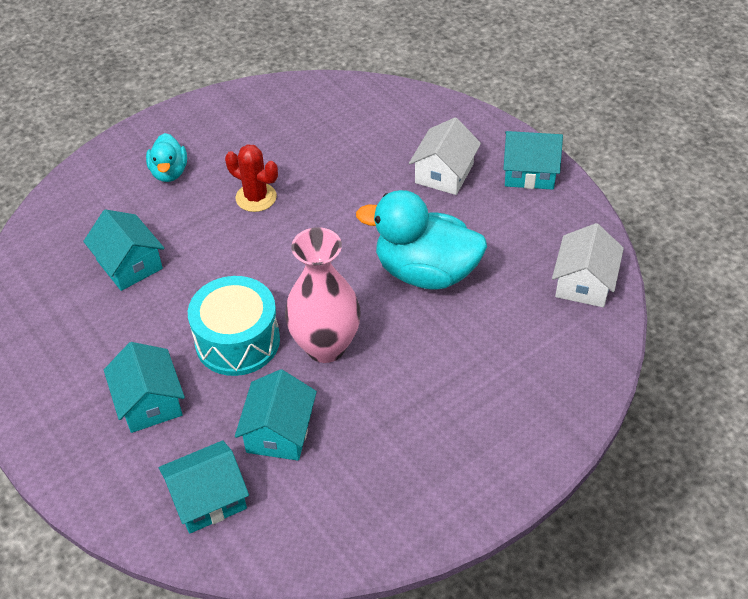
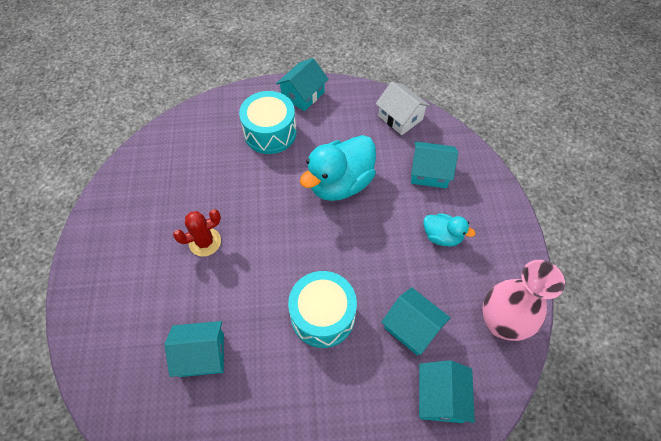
camera: 60 degrees left, 10 degrees up
turquoise house [104,342,185,433] -> turquoise house moved to [411,141,458,188]
turquoise duck [146,133,187,182] -> turquoise duck moved to [423,213,476,247]
pink vase [285,227,361,363] -> pink vase moved to [483,260,565,341]
white house [409,117,481,195] -> turquoise drum [239,91,297,154]

